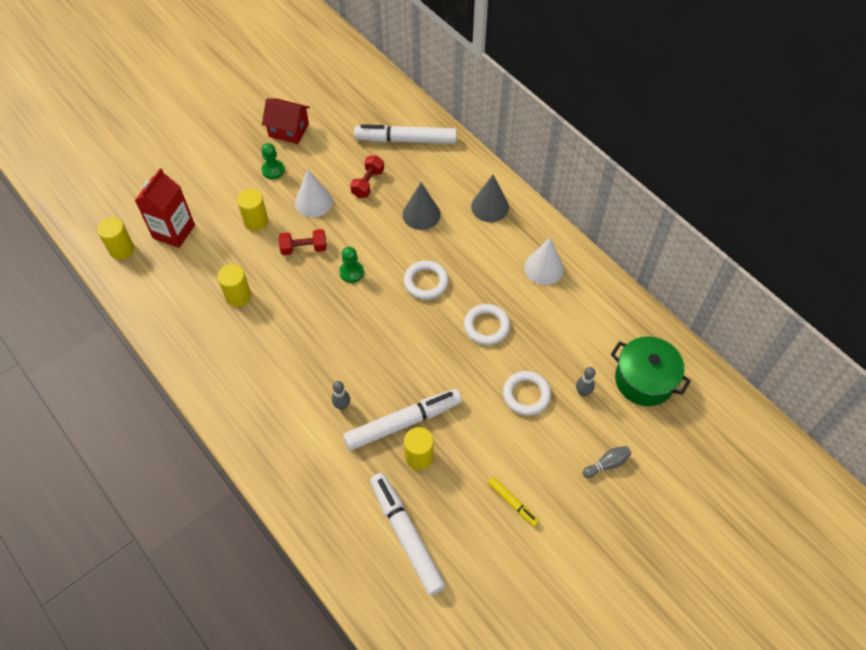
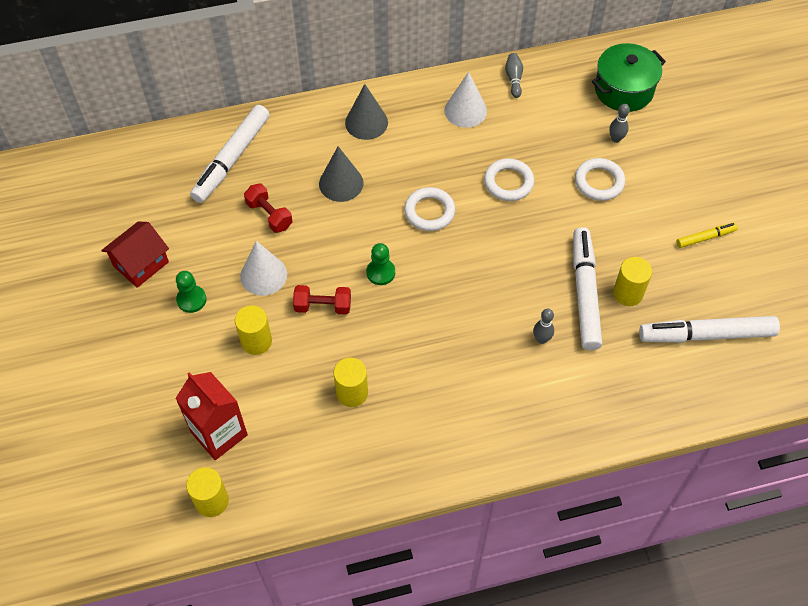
camera: 65 degrees left, 0 degrees up
red dumbbell [279,229,326,255] -> red dumbbell turned 75 degrees clockwise [293,285,351,314]
grey bowling pin [583,446,631,478] -> grey bowling pin moved to [505,53,523,98]

